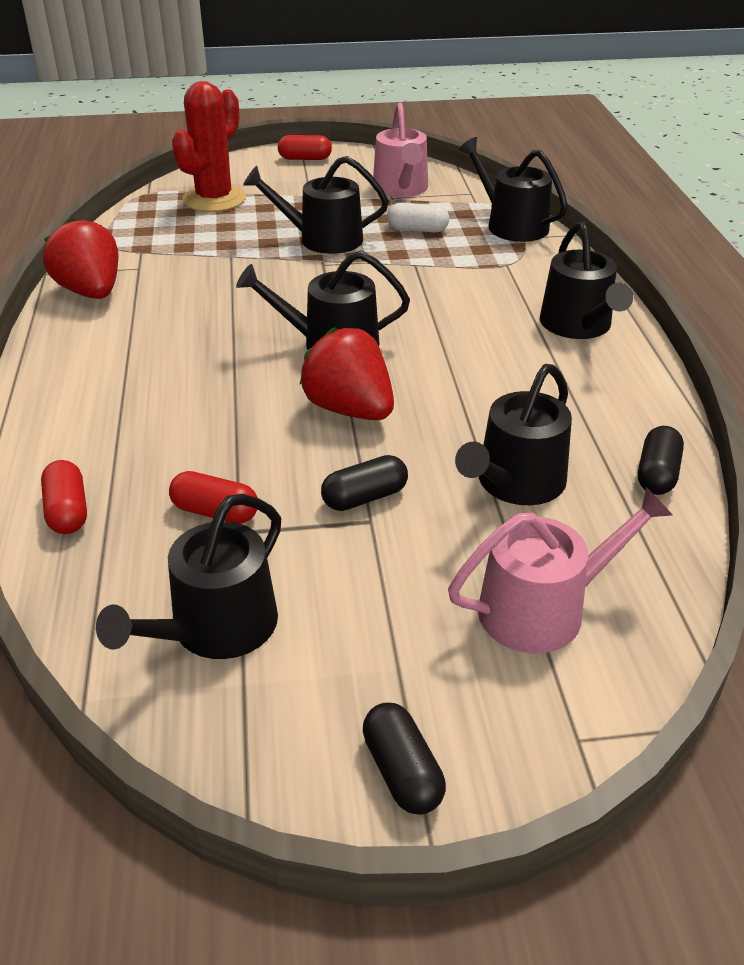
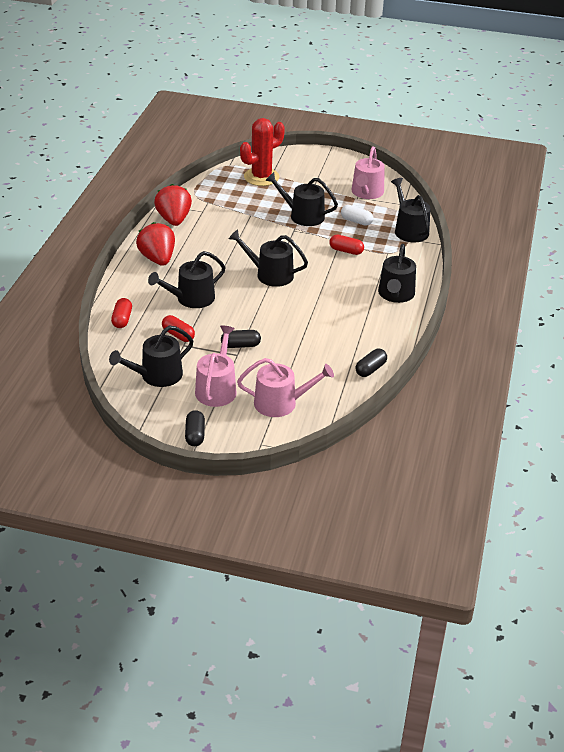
camera: 20 degrees right, 0 degrees up
red capsule [278,135,332,160] -> red capsule moved to [329,235,364,255]
red strawberry [299,327,394,420] -> red strawberry moved to [136,222,175,266]
black watering can [455,364,572,505] -> black watering can moved to [148,251,225,308]
none -> pink watering can [195,325,237,407]

